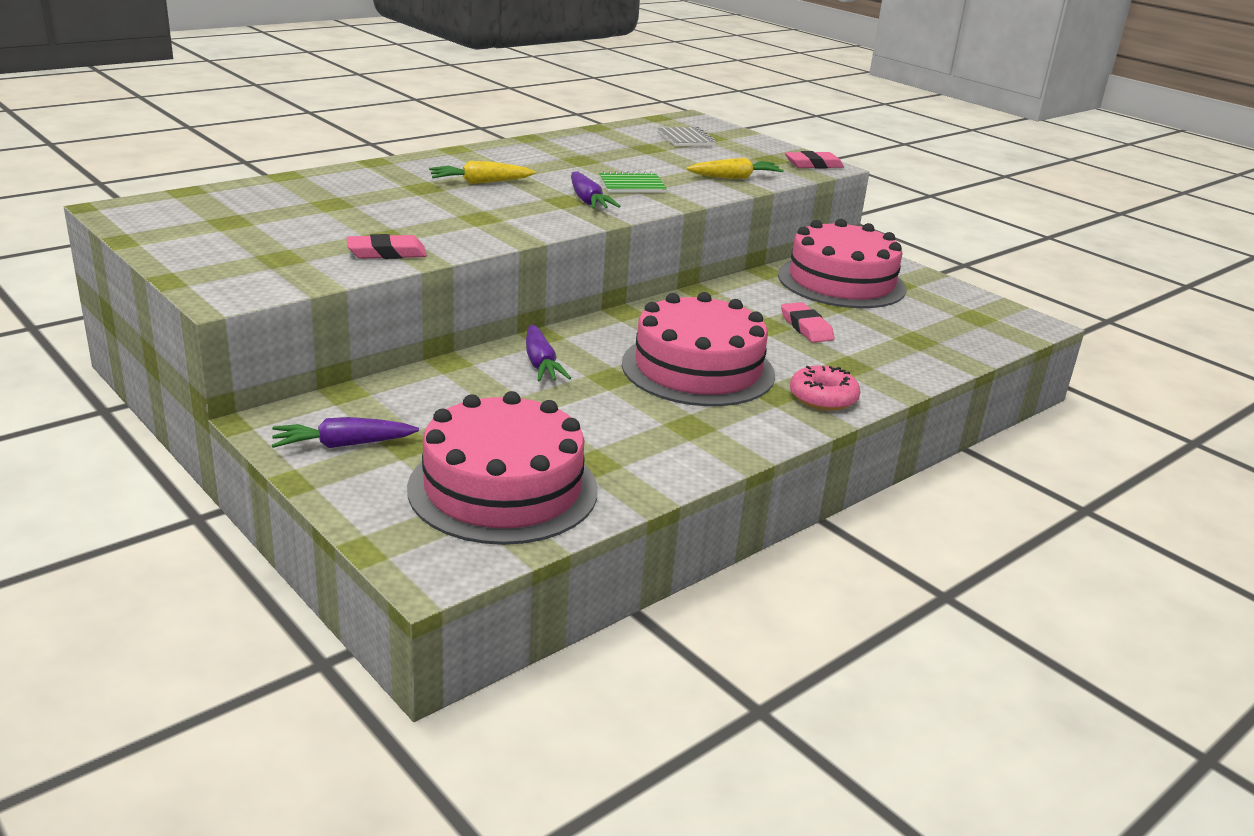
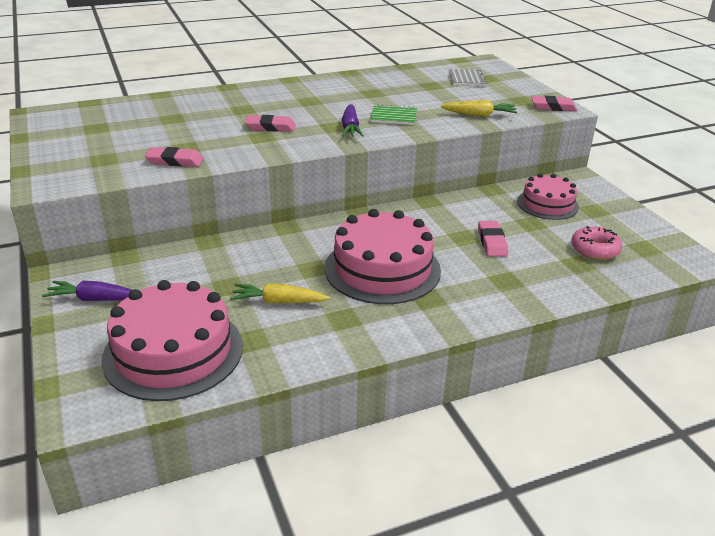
camera: 20 degrees right, 5 degrees up
yellow carrot [429,161,536,184] -> yellow carrot moved to [230,283,330,304]
purple carrot [526,324,571,382] -> none
pink cake [778,219,907,308] -> pink cake [517,173,579,220], size x0.61
pink donut [790,366,861,411] -> pink donut moved to [571,226,622,260]
none -> pink eraser [245,115,296,132]

